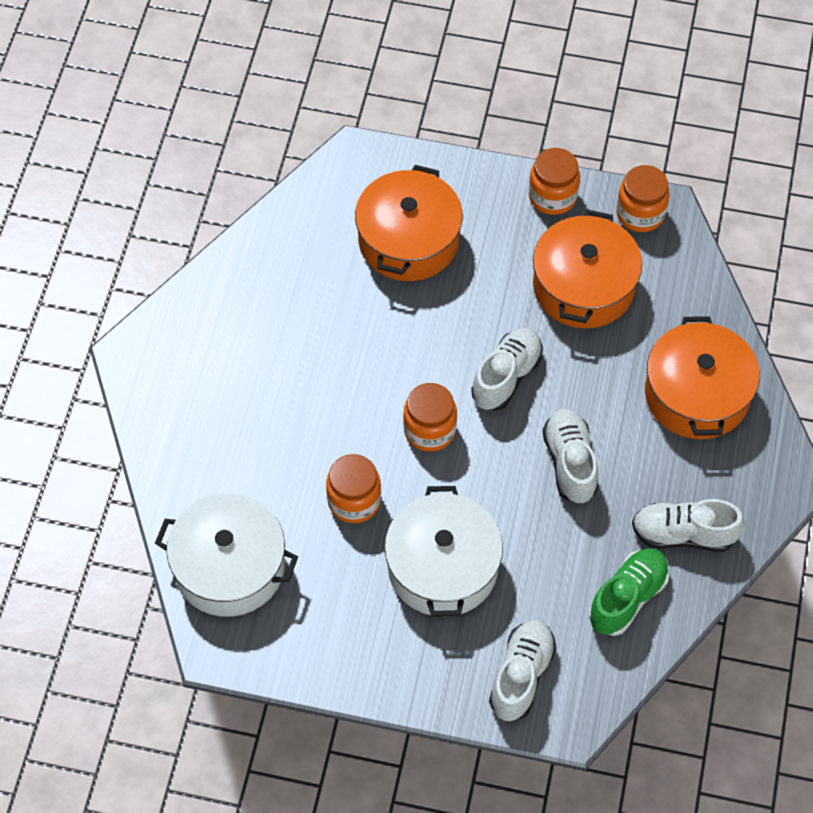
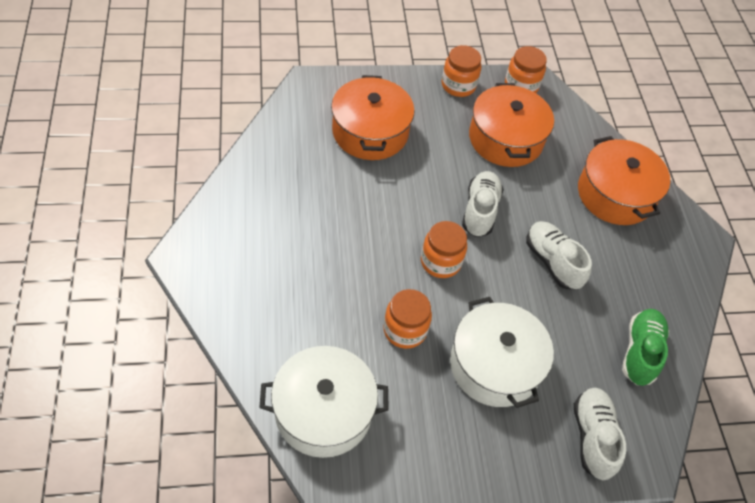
camera: 25 degrees left, 5 degrees down
white shoe [632,499,745,552] -> none

